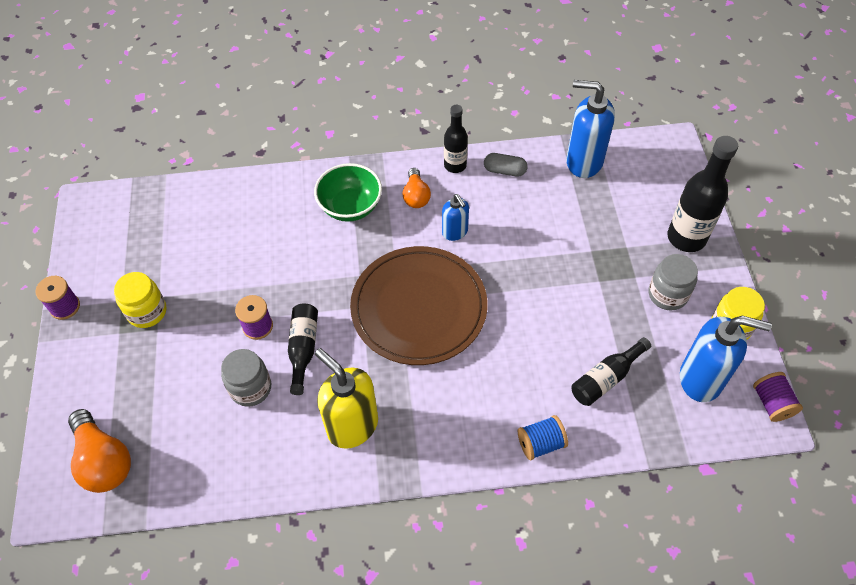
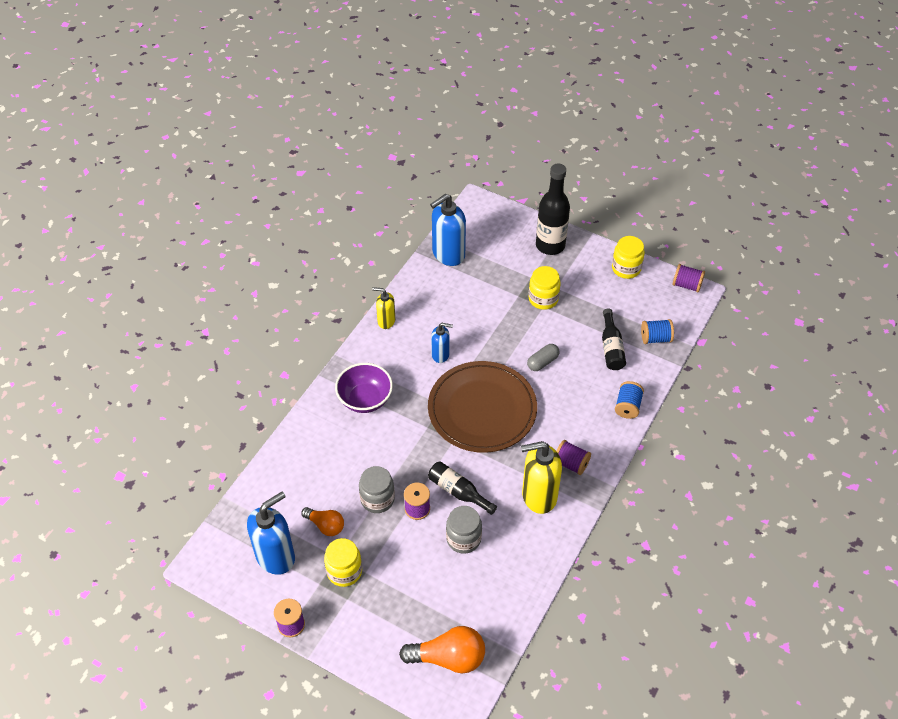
camera: 55 degrees left, 5 degrees down
green bowl [314,163,382,222] -> purple bowl [335,363,393,413]
orange light bulb [403,168,431,208] -> orange light bulb moved to [301,507,344,536]
black bottle [444,105,468,173] -> yellow soap dispenser [372,287,395,329]
grey capsule [484,153,527,177] -> grey capsule moved to [527,344,559,371]
grey jar [649,254,698,310] -> grey jar moved to [359,466,395,513]
blue soap dispenser [680,316,772,402] -> blue soap dispenser moved to [247,492,295,575]
none -> yellow jar [528,266,561,310]
none -> purple spool [556,440,591,475]
none -> blue spool [641,319,674,344]

